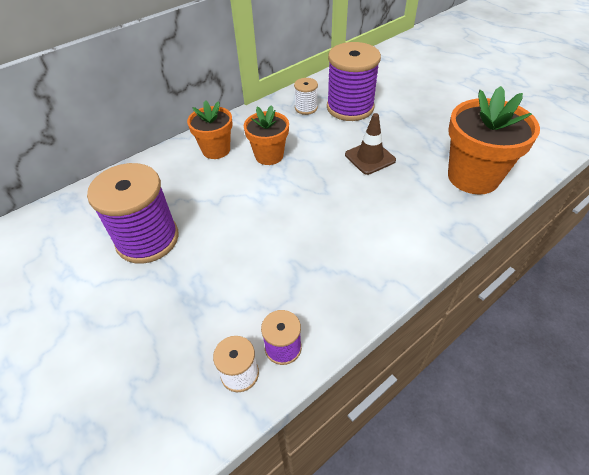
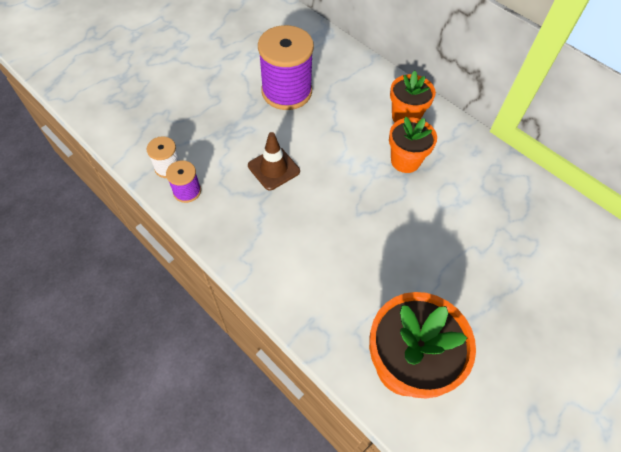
camera: 80 degrees right, 10 degrees up
white spool [294,78,318,115] -> none
purple spool [327,42,381,121] -> none
brown traffic cone [345,113,396,175] -> brown traffic cone moved to [248,132,300,191]

